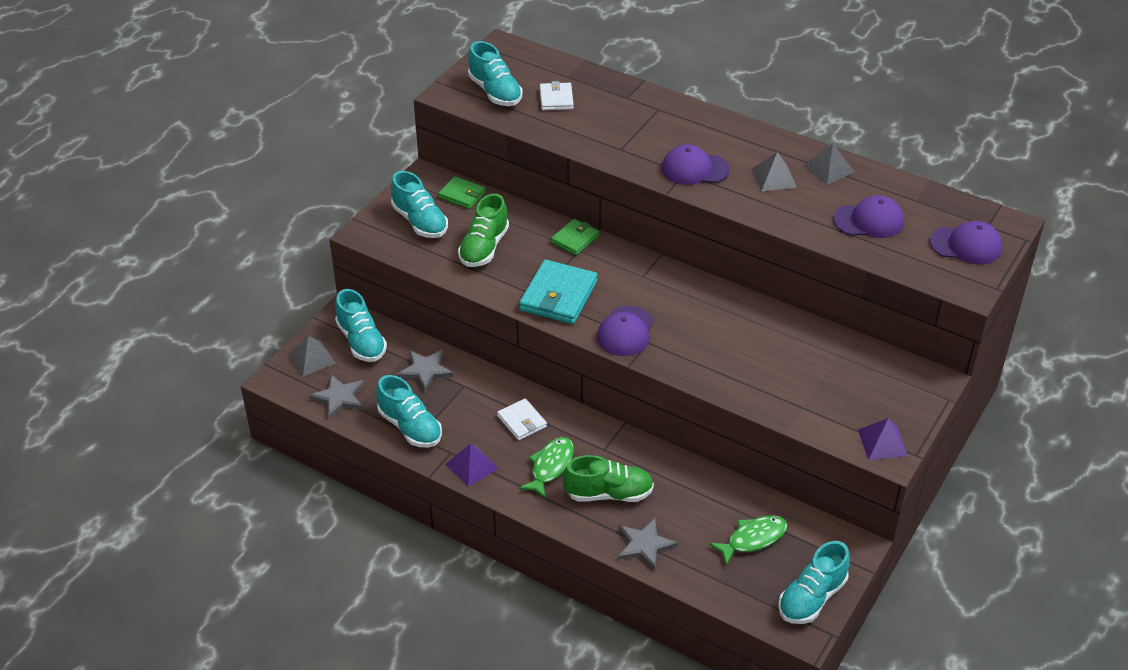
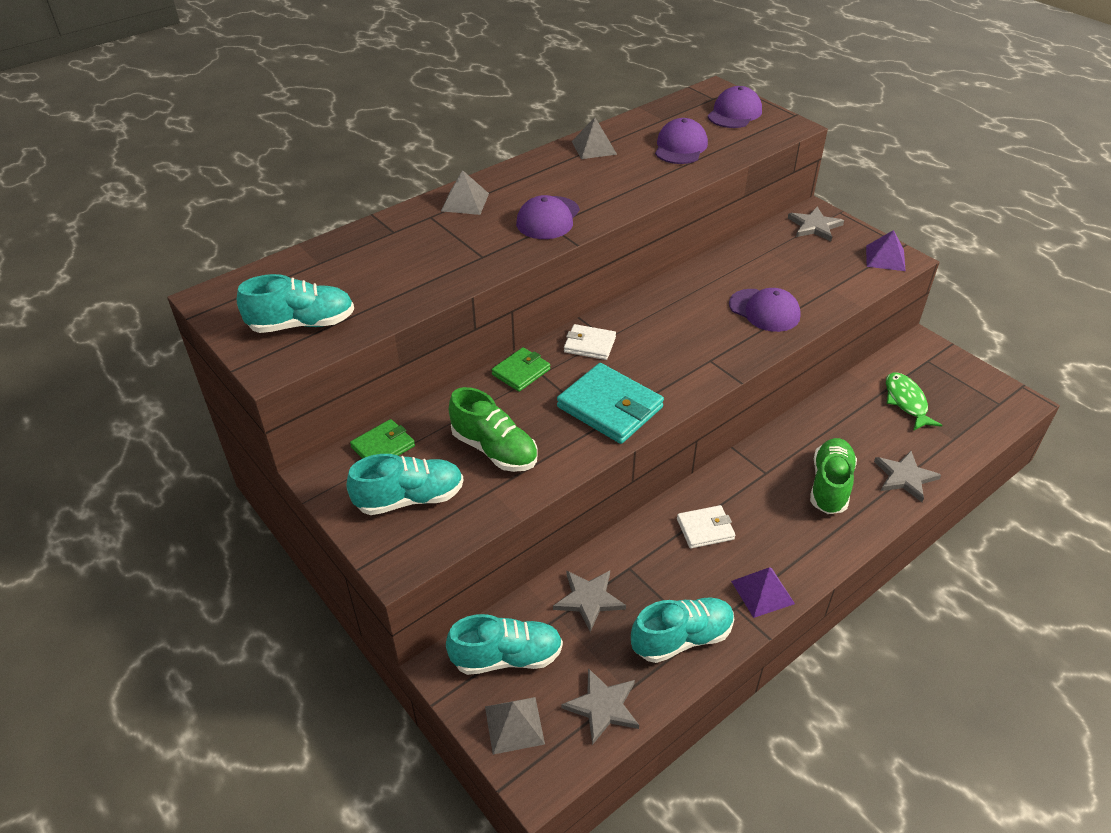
camera: 70 degrees left, 0 degrees up
green fish [519,437,574,499] -> none
white wallet [540,81,574,110] -> white wallet moved to [564,324,616,360]
green wallet [551,219,599,255] -> green wallet turned 75 degrees clockwise [491,347,550,392]
purple cap [597,306,654,356] -> purple cap moved to [729,288,801,332]
grey pyramid [752,152,797,192] -> grey pyramid moved to [441,170,489,215]
turquoise shoe [778,541,850,624] -> none
none -> grey star [788,206,844,241]

